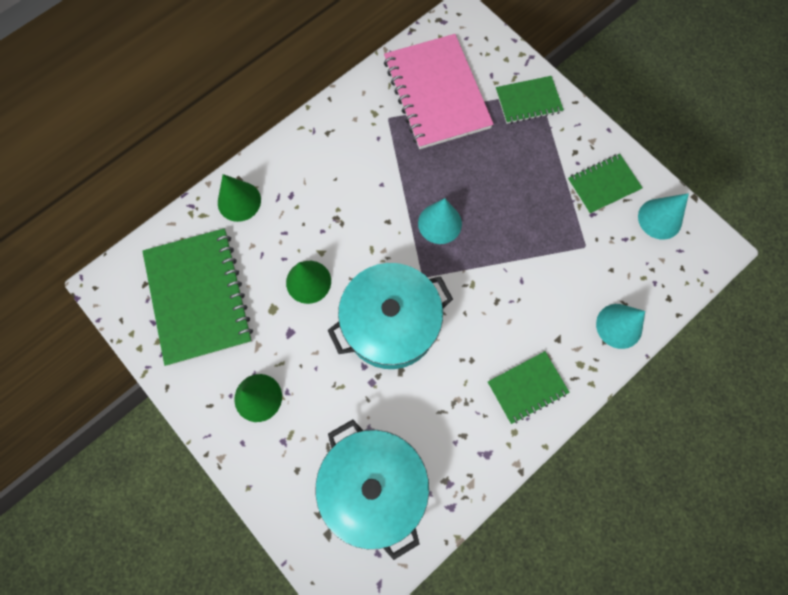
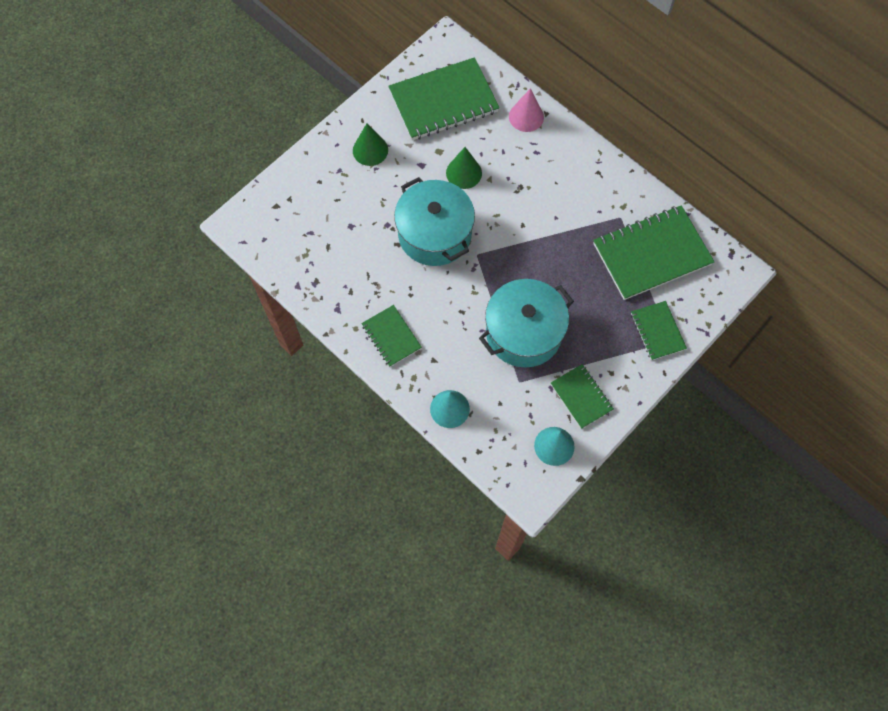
camera: 85 degrees right, 5 degrees down
green cone [218,174,261,222] -> pink cone [509,88,544,132]
turquoise pot [316,420,429,560] -> turquoise pot moved to [479,279,574,367]
pink notebook [384,34,493,149] -> green notebook [593,205,715,300]
turquoise cone [418,198,462,244] -> none

